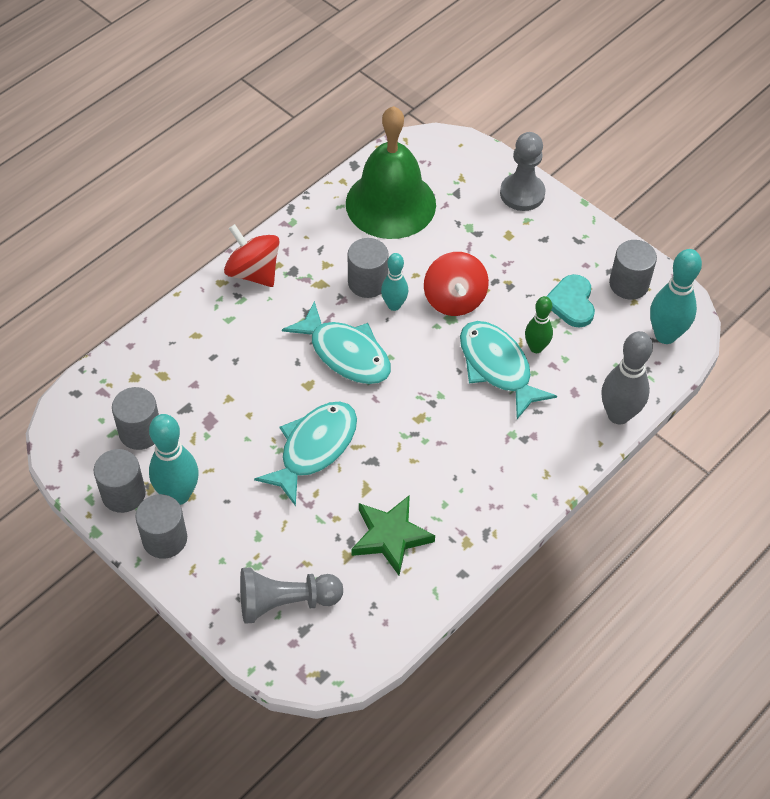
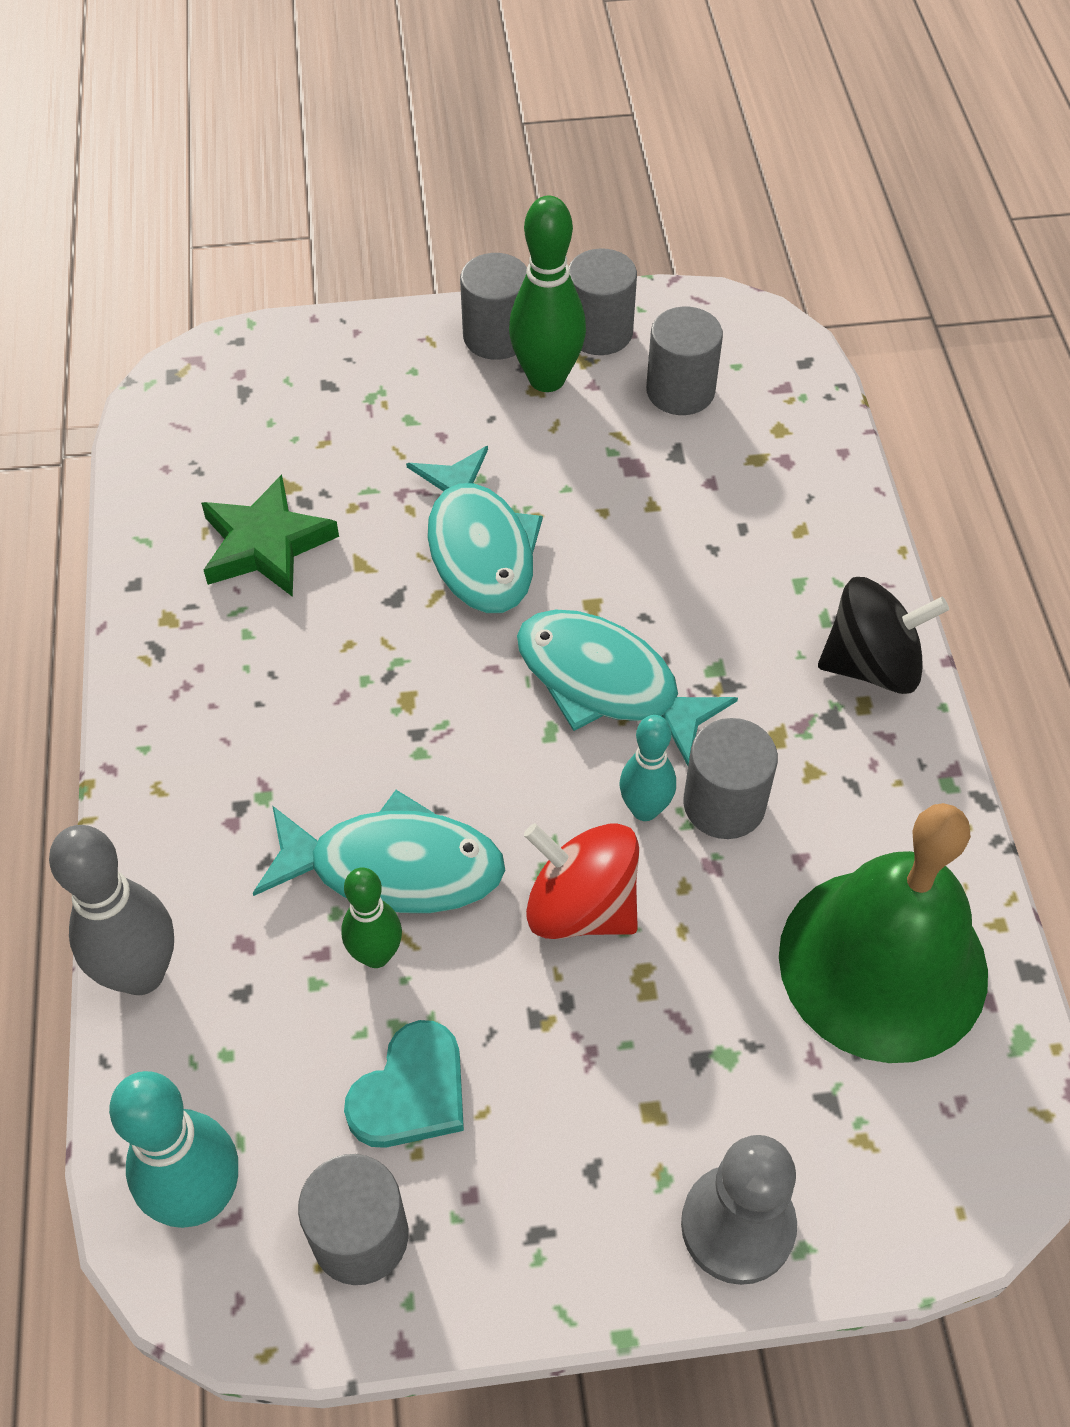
camera: 130 degrees right, 0 degrees up
turquoise bowling pin [149,414,199,505] -> green bowling pin [509,195,586,392]
red spinning top [224,224,280,287] -> black spinning top [818,577,949,694]
grey pawn [240,567,343,624] -> none
turquoise fish [282,301,391,384] -> turquoise fish turned 45 degrees clockwise [517,610,738,766]
turquoise heart [546,274,595,328] -> turquoise heart turned 90 degrees clockwise [344,1020,464,1148]

